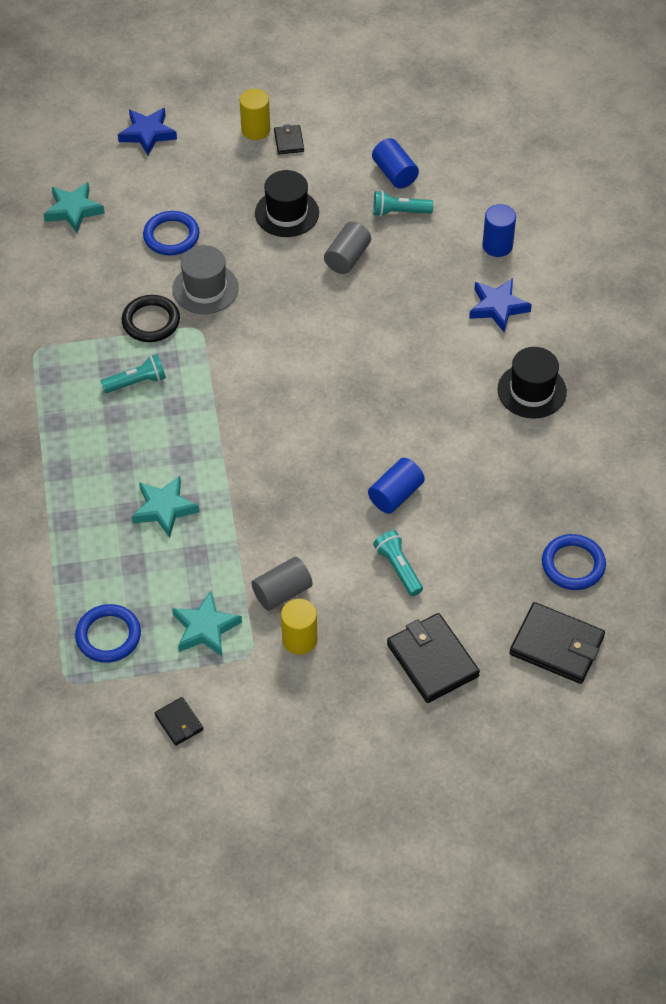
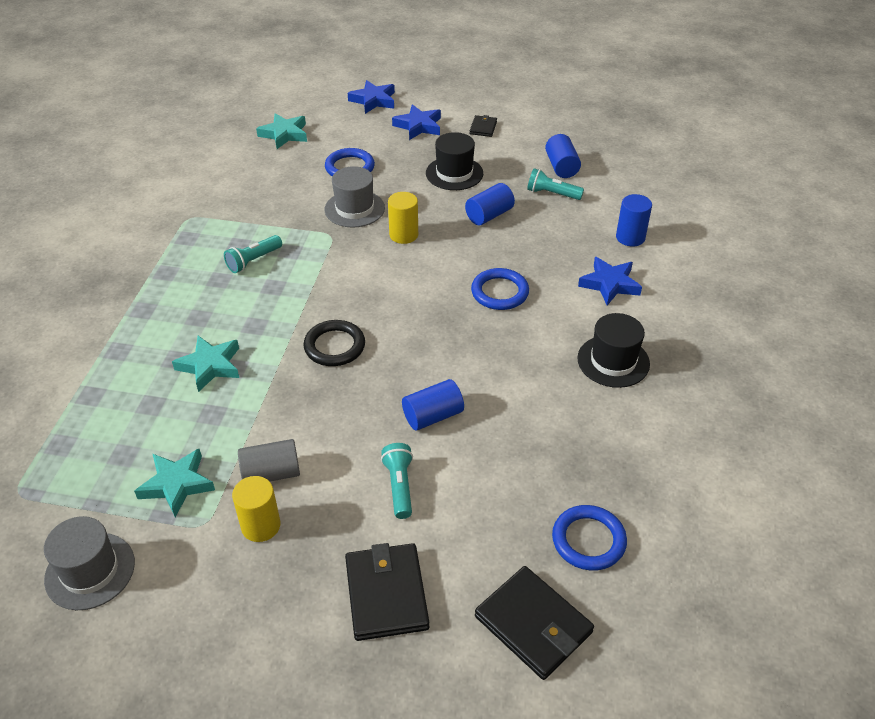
camera: 20 degrees right, 10 degrees down
blue ring [75,604,141,663] -> blue ring moved to [471,268,529,310]
turquoise flashlight [101,354,166,393] -> turquoise flashlight turned 135 degrees clockwise [224,235,282,273]
black ring [122,295,180,342] -> black ring moved to [303,320,365,366]
black wallet [155,697,203,746] -> grey hat [44,516,135,610]
yellow cylinder [240,89,270,140] -> yellow cylinder moved to [388,192,418,244]
grey cylinder [324,222,371,274] -> blue cylinder [465,183,515,225]
none -> blue star [392,104,441,140]

